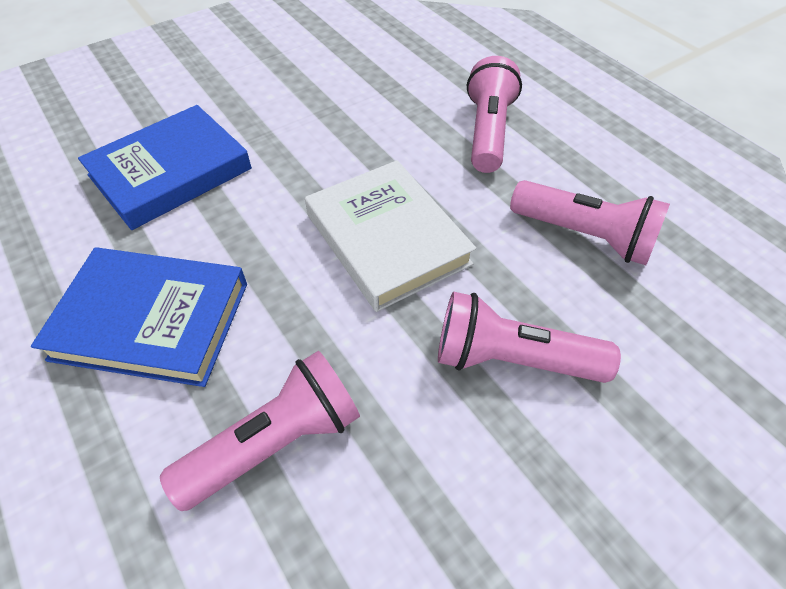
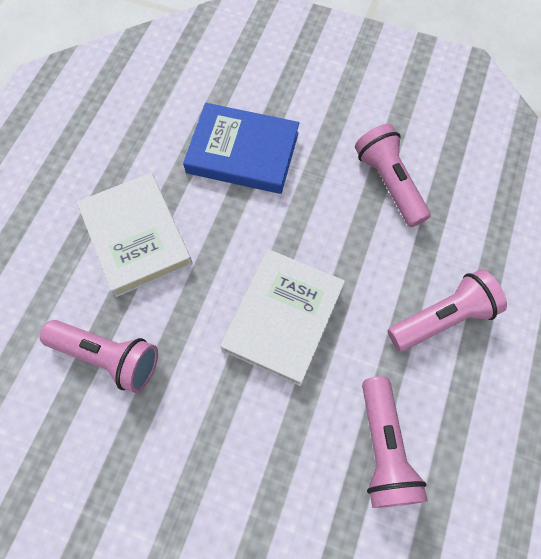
camera: 55 degrees right, 15 degrees up
blue book [31,247,247,387] -> white book [77,173,193,297]
pink flashlight [438,292,621,383] -> pink flashlight moved to [355,124,431,227]

